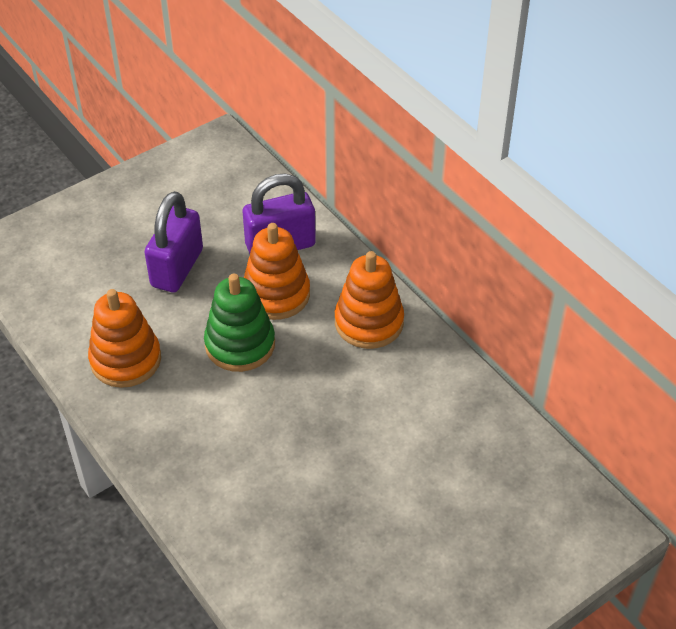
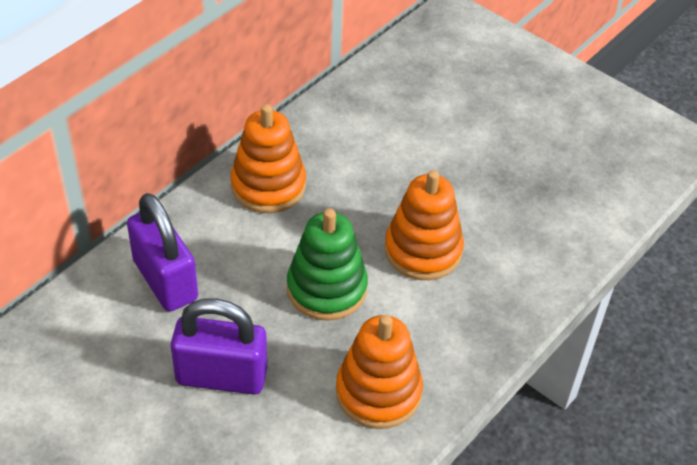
camera: 105 degrees left, 0 degrees up
orange stacking toy [244,223,310,320] -> orange stacking toy moved to [385,170,464,280]

